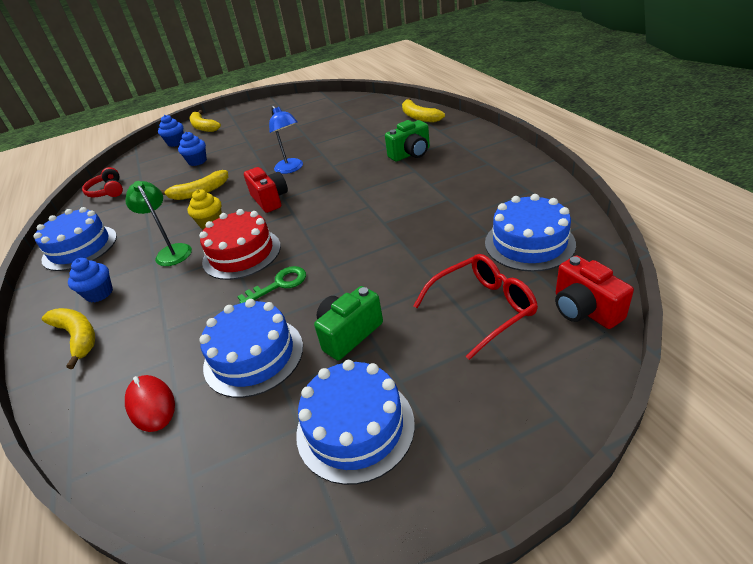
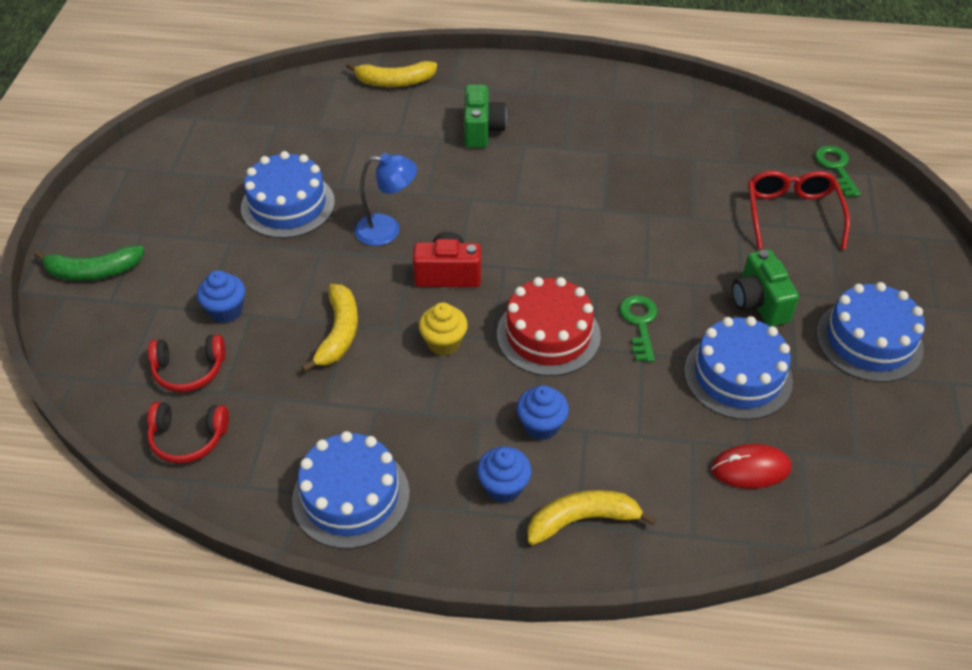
camera: 65 degrees left, 10 degrees up
green lamp [125,181,192,266] -> none
blue cupcake [158,115,184,147] -> blue cupcake moved to [517,385,569,440]
yellow banana [189,110,221,132] -> green banana [34,245,144,281]
blue cake [485,194,576,272] -> blue cake moved to [241,151,335,238]
red camera [555,255,634,329] -> green key [815,146,861,197]
none -> red headphones [148,334,226,392]

